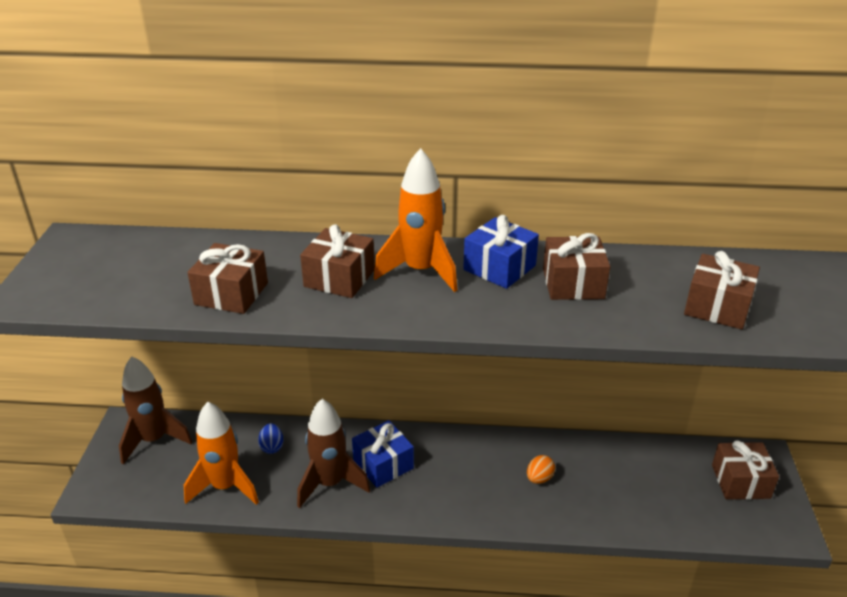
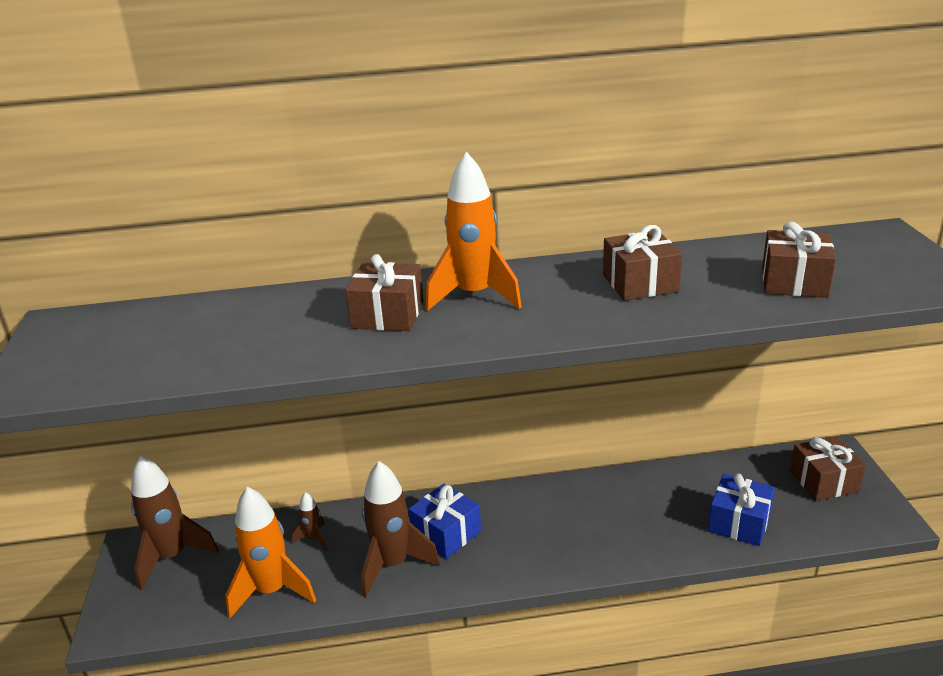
camera: 10 degrees left, 5 degrees down
brown gift [187,243,268,314] -> none
blue egg [258,423,283,454] -> brown rocket [292,492,327,550]
blue gift [463,215,539,289] -> blue gift moved to [708,473,775,546]
orange egg [527,455,555,484] -> none

